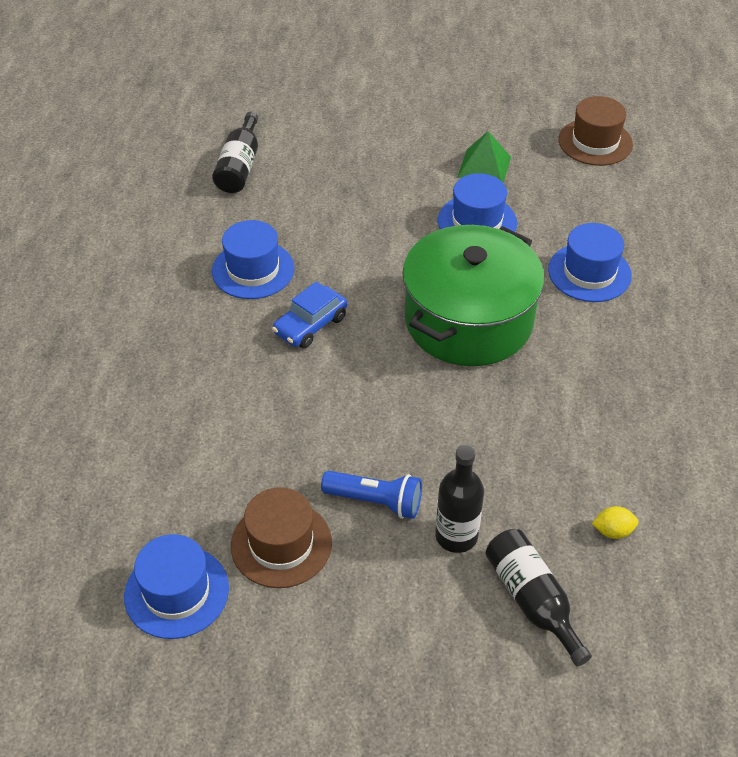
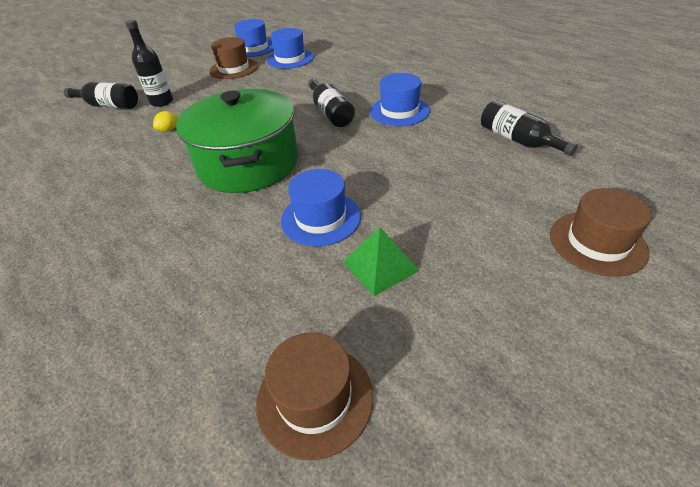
camera: 135 degrees right, 5 degrees down
blue car [272,281,347,348] -> black bottle [308,79,355,127]
blue flashlight [321,471,422,519] -> none
blue hat [548,223,632,302] -> blue hat moved to [267,28,314,69]
yellow lemon [592,506,639,539] -> yellow lemon moved to [153,111,178,132]
none -> brown hat [550,188,651,277]

